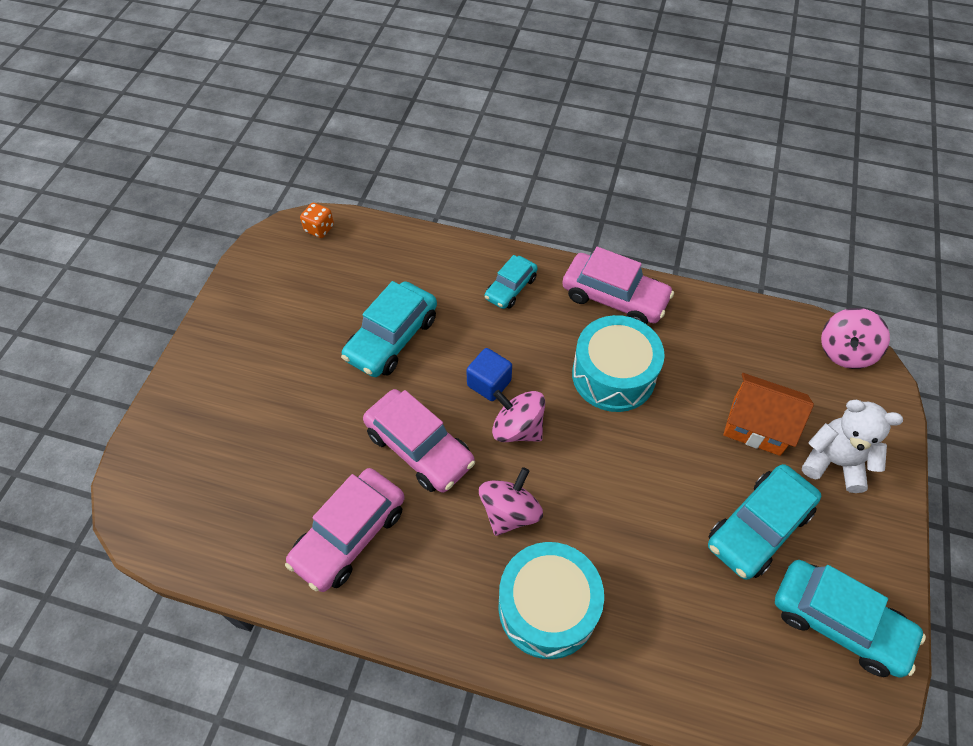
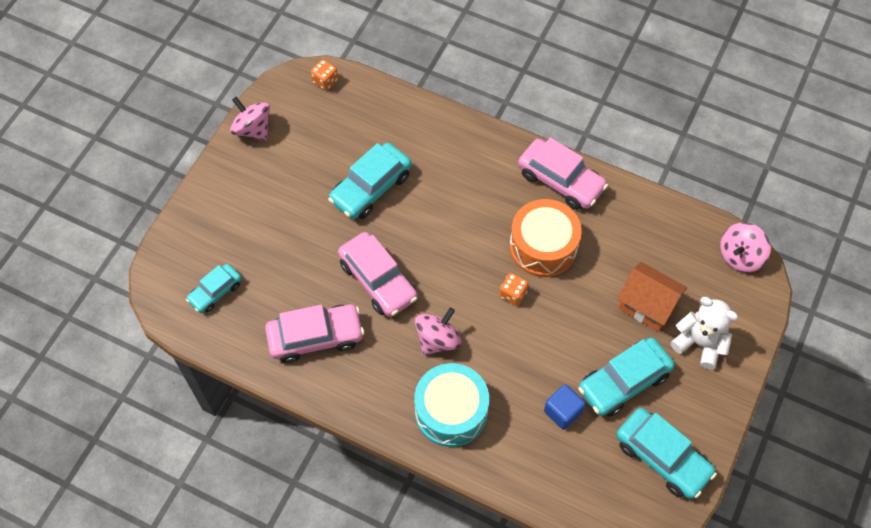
camera: 10 degrees right, 5 degrees up
pink car [285,468,405,592] -> pink car turned 150 degrees counterclockwise [265,304,364,363]
blue cube [466,348,512,401] -> blue cube moved to [544,384,586,430]
turquoise car [485,255,538,309] -> turquoise car moved to [186,264,242,313]
pink spinning top [492,390,545,442] -> pink spinning top moved to [230,97,270,140]
turquoise drum [572,315,665,412] -> orange drum [510,199,582,277]
none -> orange dice [499,273,529,306]

